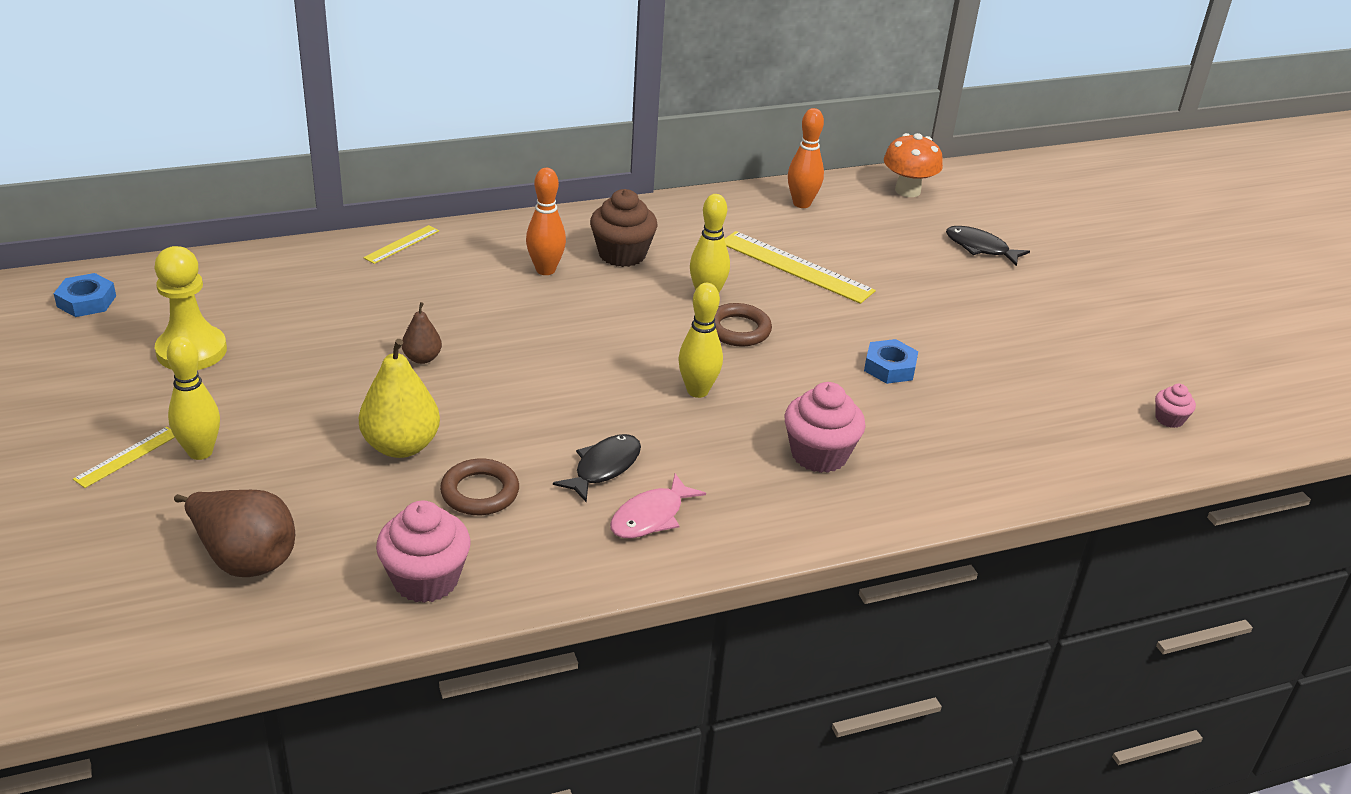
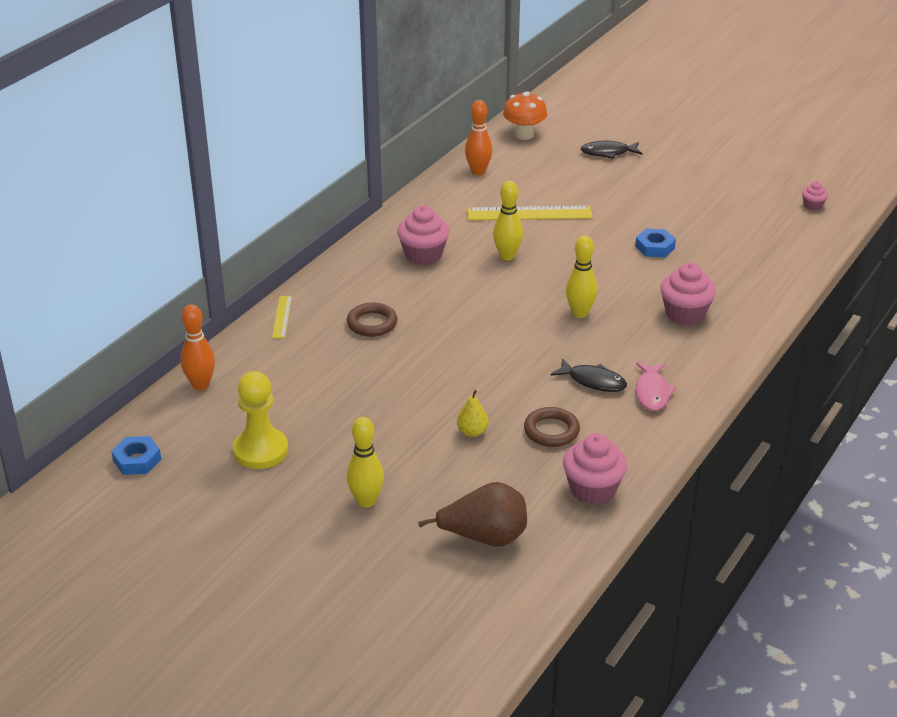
camera: 35 degrees left, 0 degrees up
yellow ruler [73,427,175,488] -> none
yellow pear [359,339,440,458] -> yellow pear [457,390,489,437], size x0.54
brown pear [402,302,442,364] -> none
orange bowling pin [526,168,566,275] -> orange bowling pin moved to [181,304,215,390]
black fish [553,434,641,502] -> black fish turned 120 degrees clockwise [550,358,627,392]
brown cupcake [590,189,657,267] -> pink cupcake [397,206,449,265]
brown ring [715,303,772,347] -> brown ring moved to [347,303,398,337]

